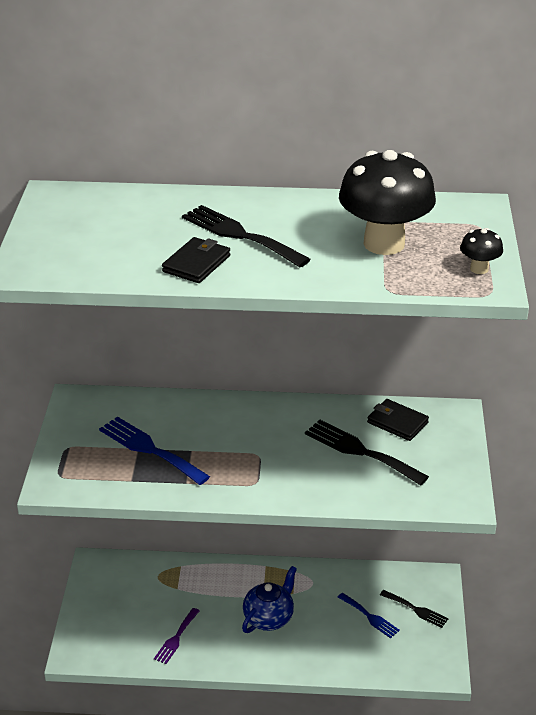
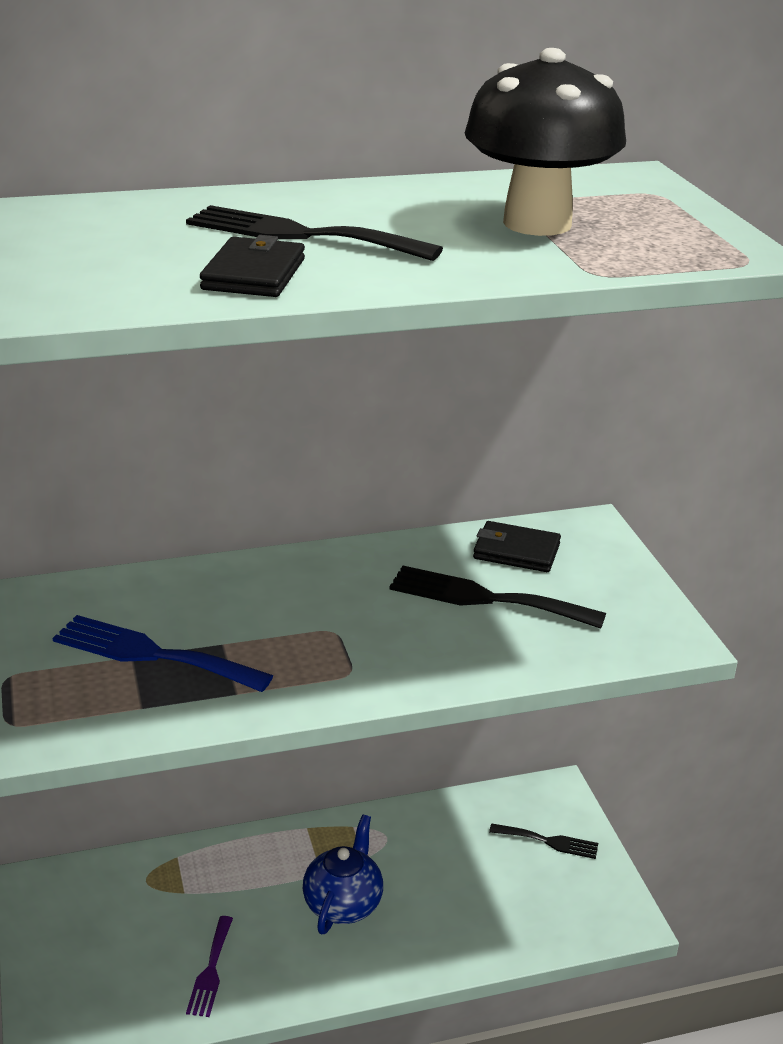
camera: 20 degrees left, 5 degrees down
blue fork [338,593,400,638] -> none
black mushroom [460,228,503,274] -> none

